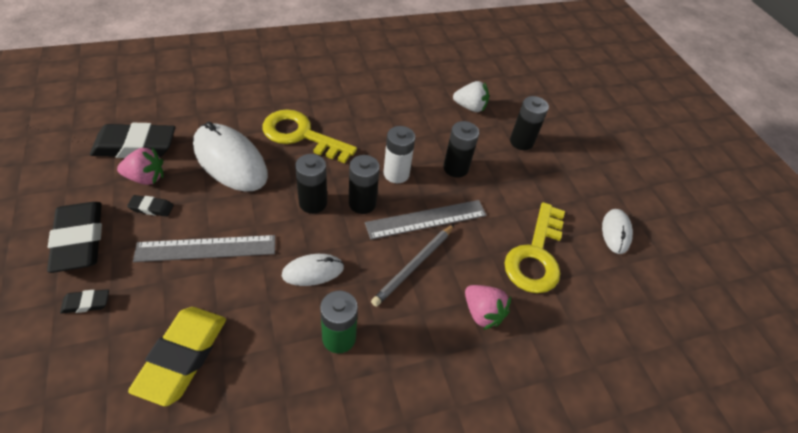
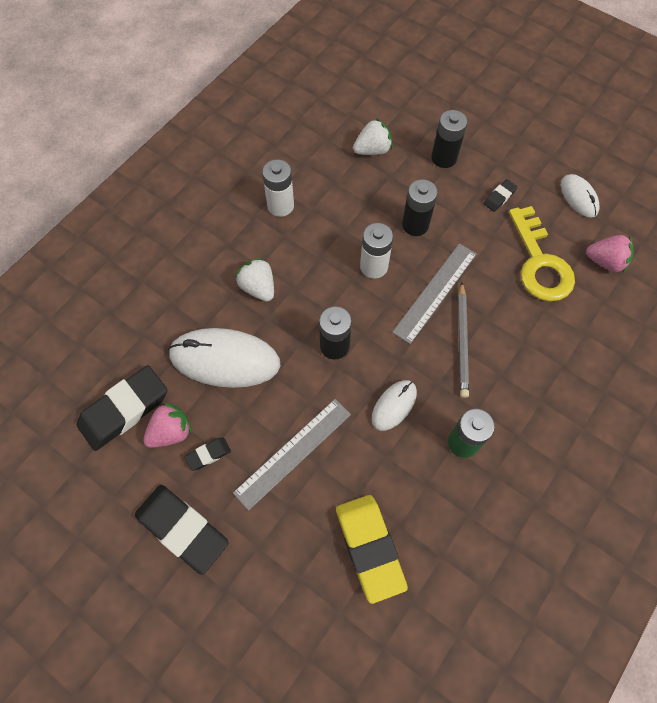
camera: 30 degrees left, 15 degrees up
black eraser [60,289,109,314] -> black eraser moved to [484,179,517,212]
yellow key [262,109,357,163] -> white strawberry [236,258,274,302]
black battery [349,155,380,214] -> none
pink strawberry [465,285,511,330] -> pink strawberry moved to [586,235,634,273]
none -> white battery [262,159,294,217]

